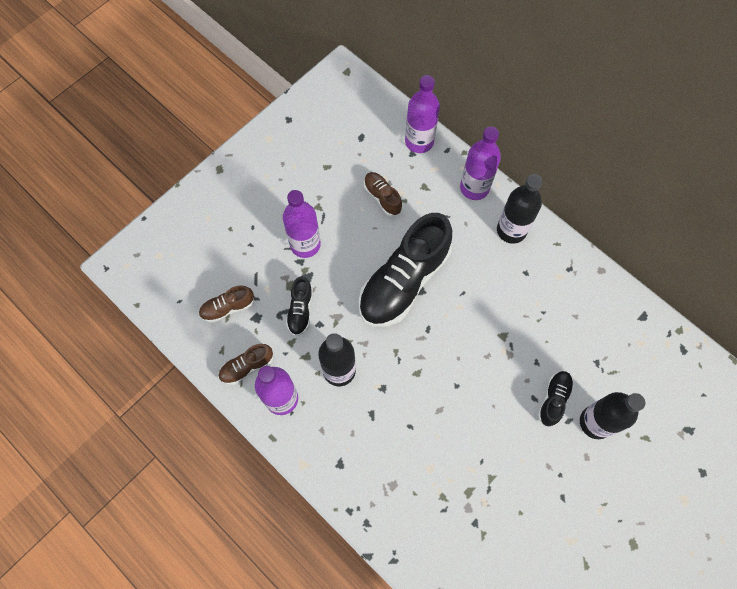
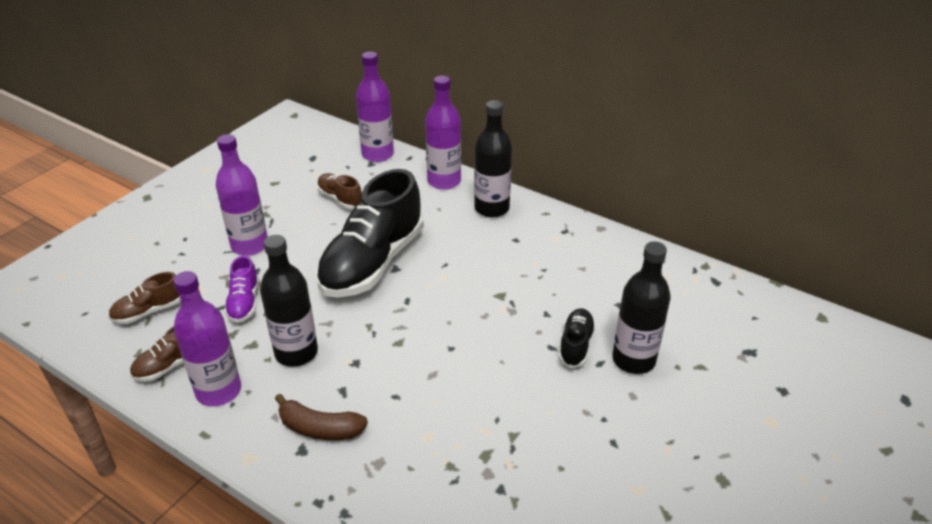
camera: 10 degrees left, 30 degrees down
black shoe [286,276,313,336] -> purple shoe [224,256,259,323]
none -> brown banana [275,394,368,440]

